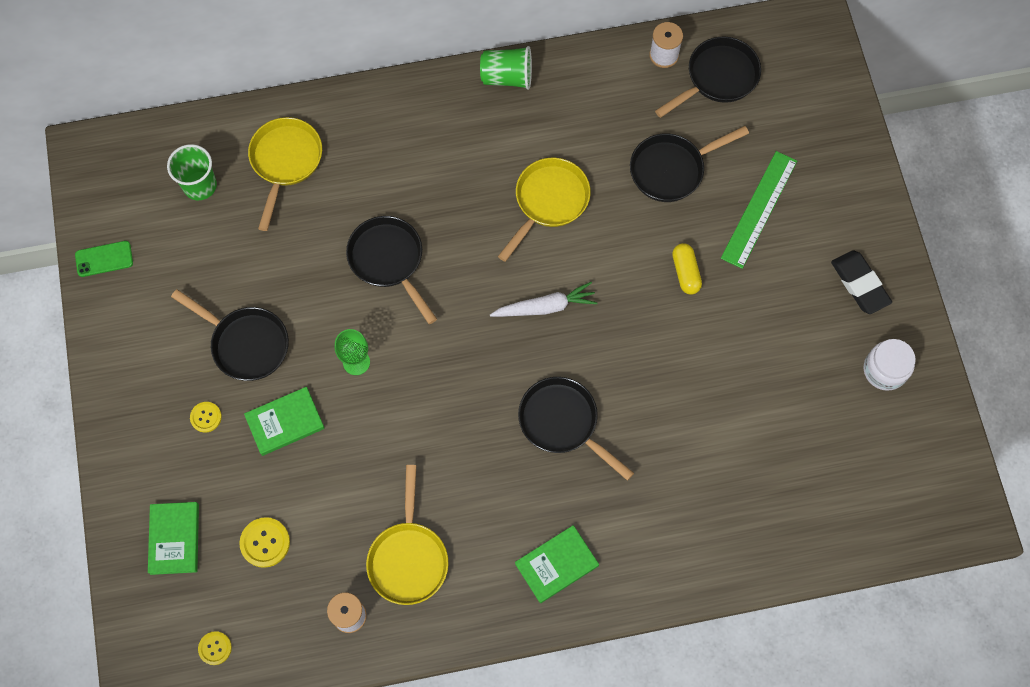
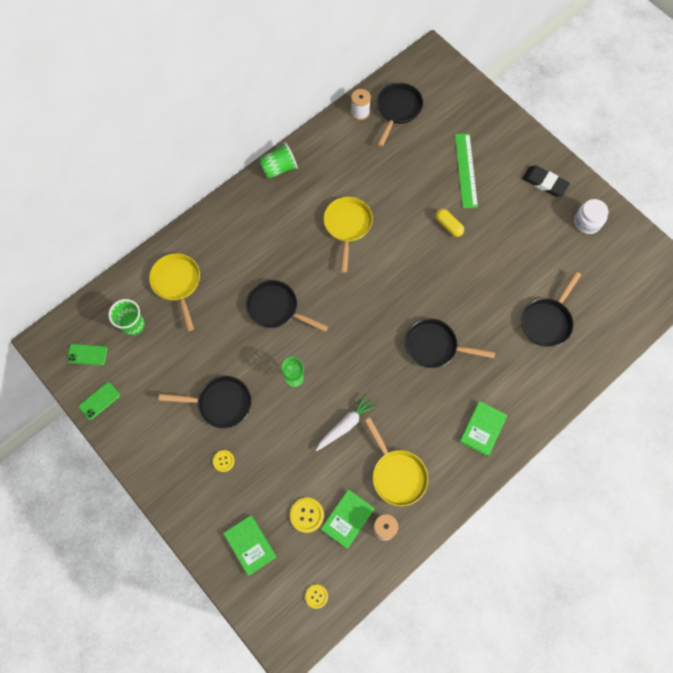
camera: 30 degrees left, 0 degrees up
green book [244,387,325,456] -> green book moved to [321,489,375,549]
white carrot [490,282,597,317] -> white carrot moved to [315,394,377,451]
black pan [630,126,749,202] -> black pan moved to [521,272,581,347]
none -> green phone [67,344,107,365]

